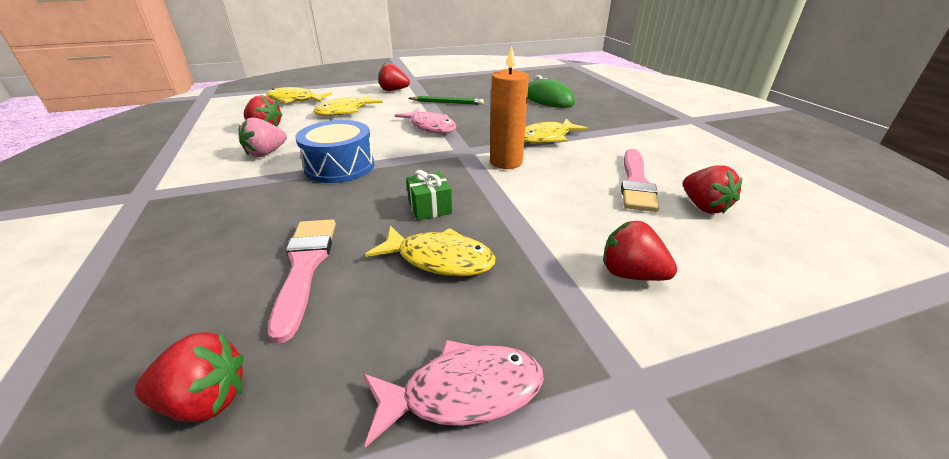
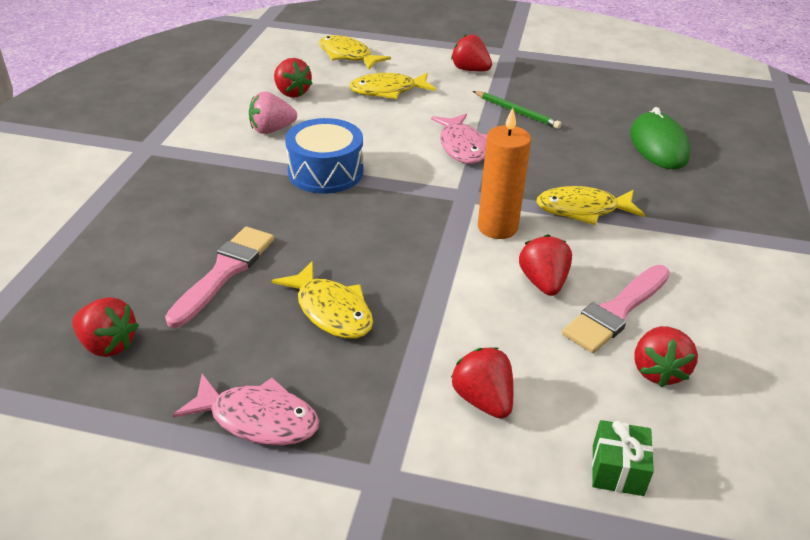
camera: 30 degrees right, 5 degrees up
green gift [406,170,452,220] -> green gift moved to [592,420,654,496]
none -> red strawberry [519,235,572,296]

